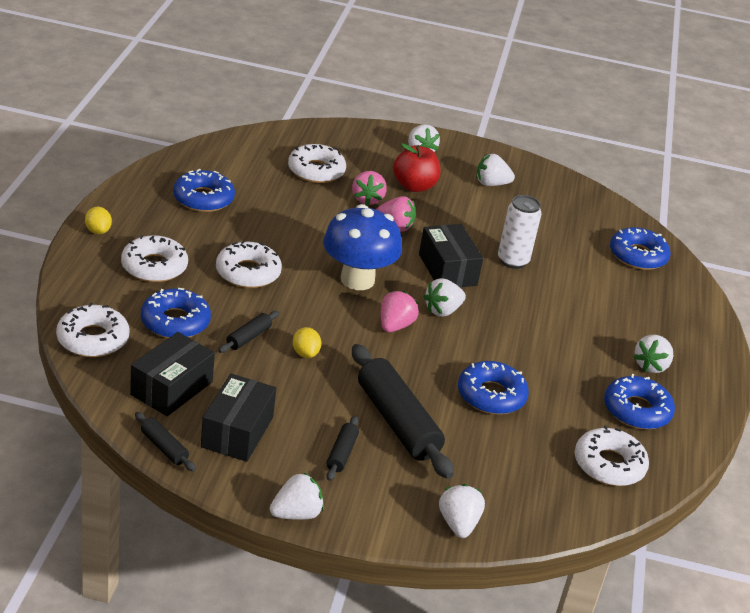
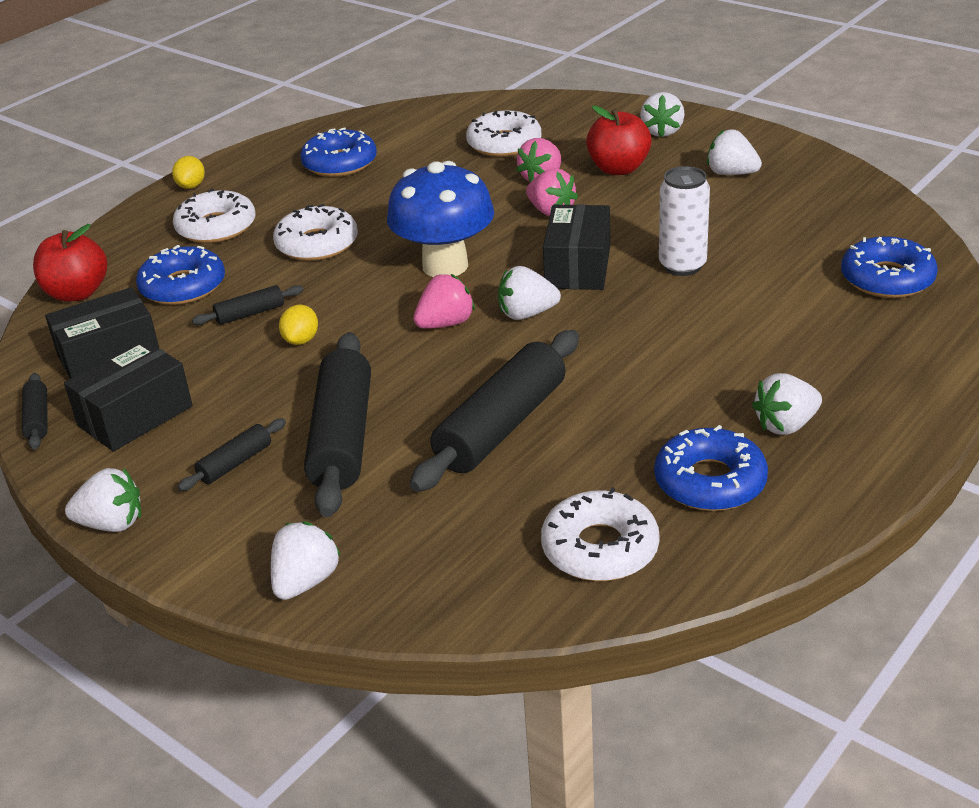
camera: 35 degrees right, 0 degrees up
white donut [56,303,130,357] -> red apple [33,224,107,301]
blue donut [458,361,529,414] -> black rolling pin [410,330,579,492]

